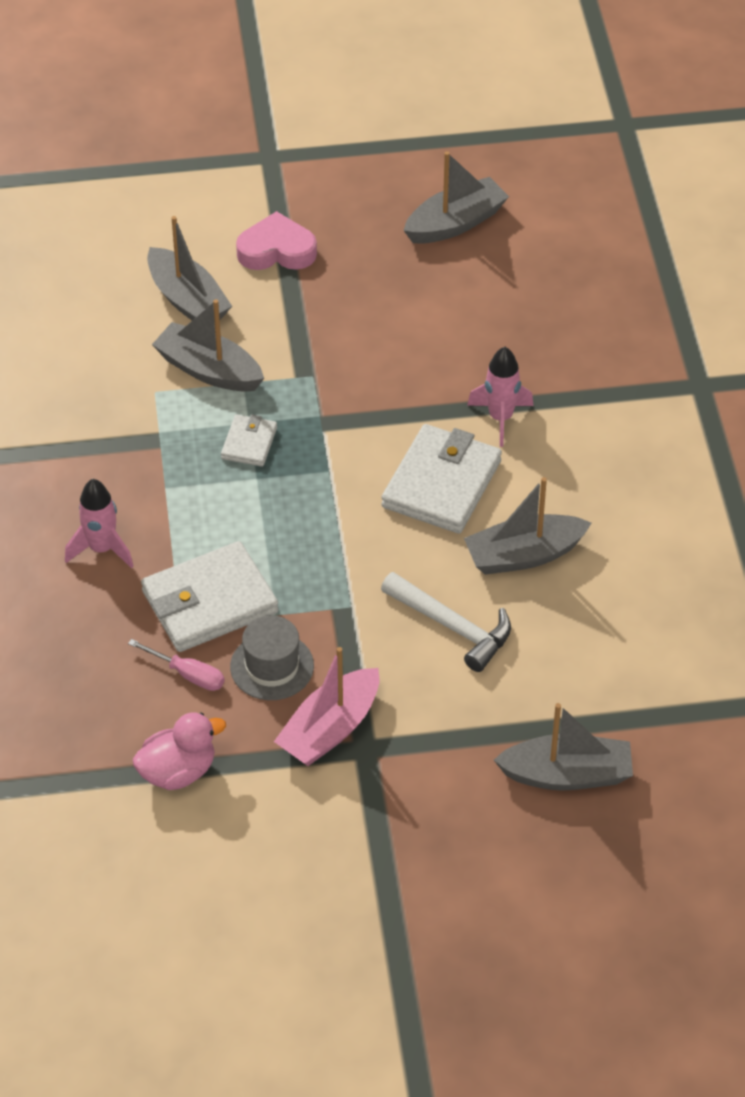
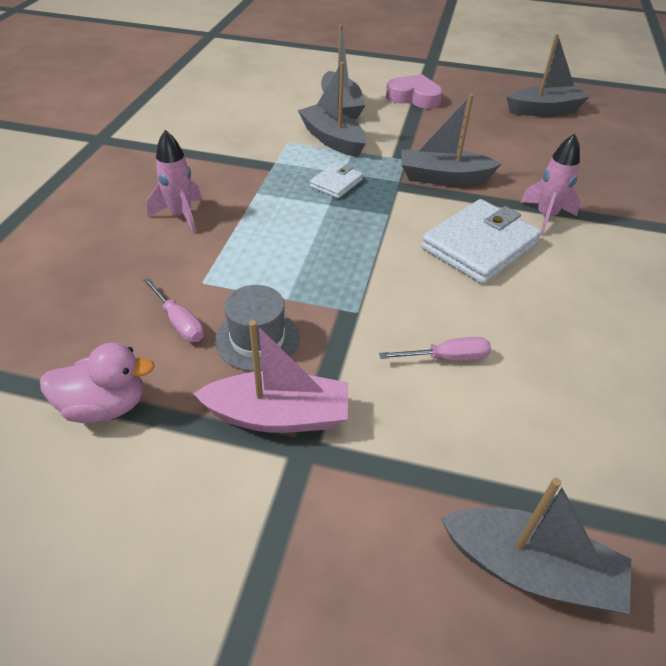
camera: 20 degrees right, 5 degrees down
white wallet [141,541,279,652] -> none
pink boat [274,647,379,766] -> pink boat turned 150 degrees counterclockwise [193,320,348,433]
white hammer [381,572,511,672] -> pink screwdriver [379,337,491,361]
grey boat [464,477,591,575] -> grey boat moved to [401,94,502,186]

